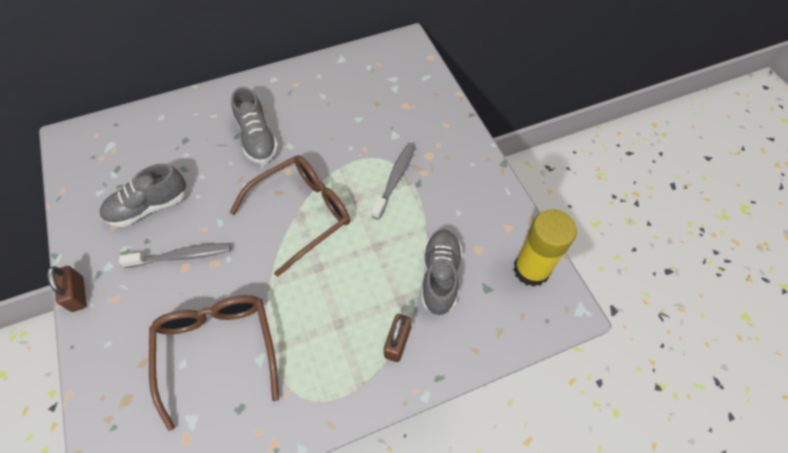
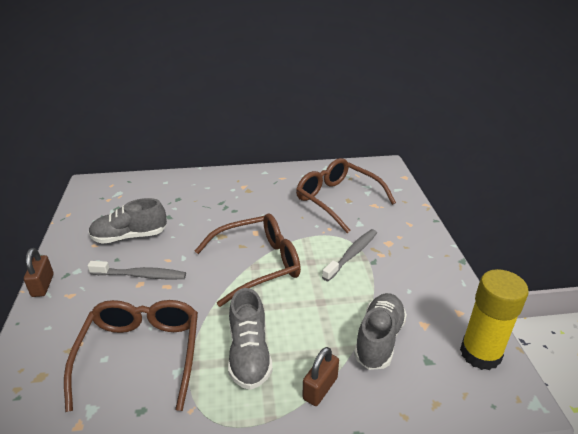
camera: 15 degrees right, 25 degrees down
grey shoe [231,87,279,163] -> grey shoe moved to [228,288,273,390]
none -> brown glasses [296,158,396,233]

